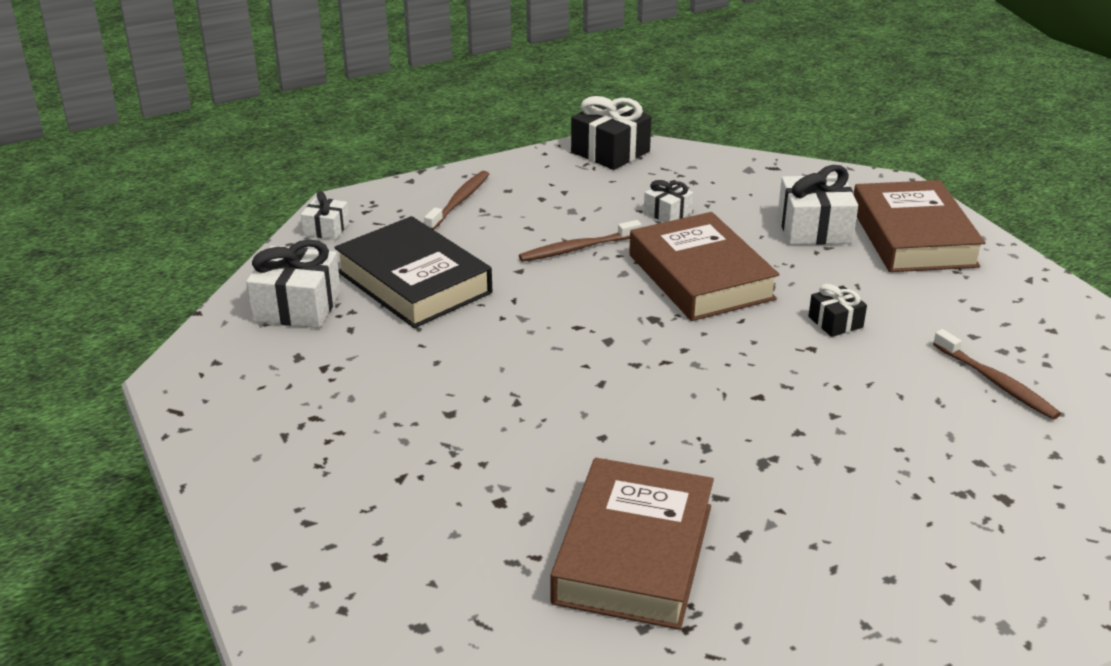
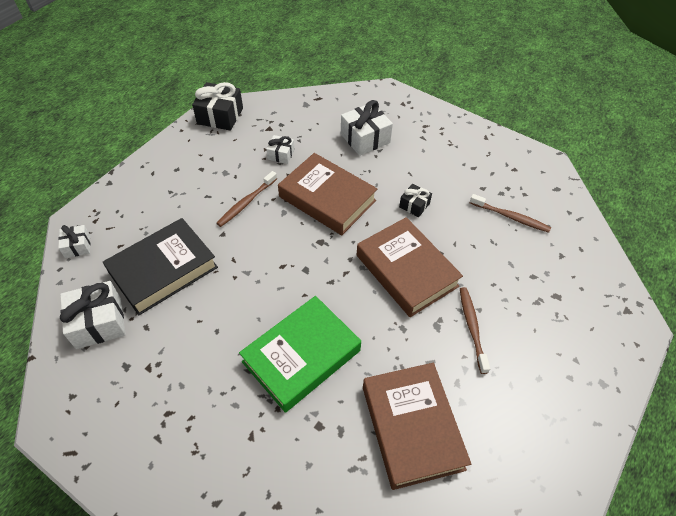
camera: 30 degrees left, 20 degrees up
black book [334,216,492,328] -> black book turned 60 degrees counterclockwise [103,218,218,315]
brown toothbrush [424,171,489,230] -> brown toothbrush moved to [460,287,490,374]
brown book [853,180,985,272] -> brown book moved to [357,217,463,317]
none -> green book [239,296,361,413]

